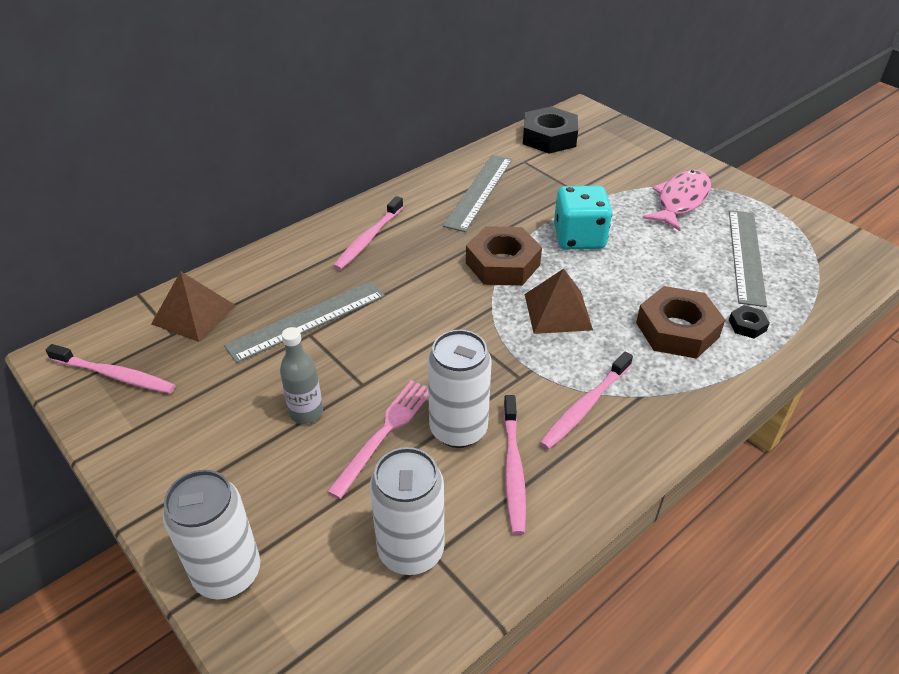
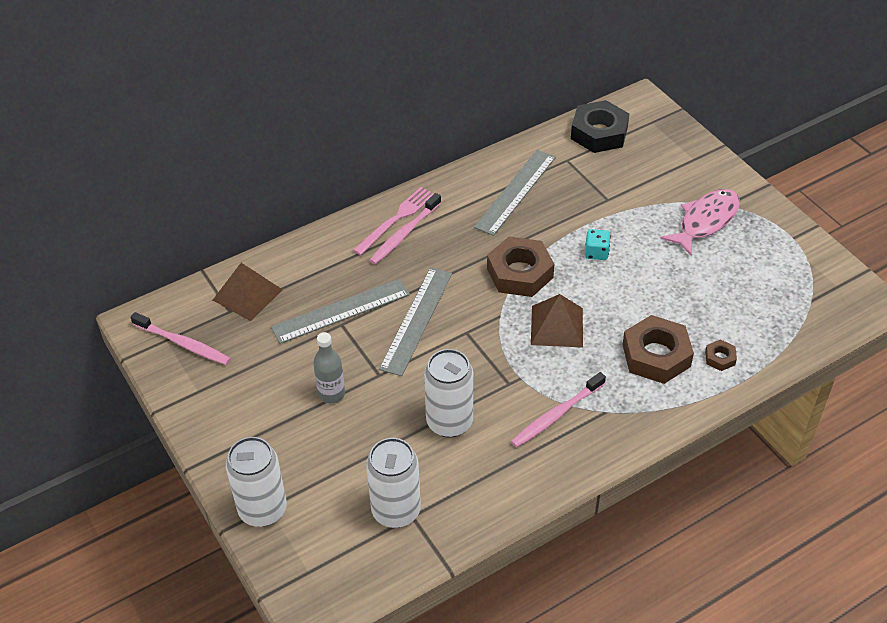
camera: 10 degrees right, 5 degrees up
pink fork [327,380,428,499] -> pink fork moved to [353,187,434,255]
pink toothbrush [503,395,526,535] -> none
turquoise dice [554,185,612,249] -> turquoise dice [585,229,610,260], size x0.52
grey ruler [729,210,767,307] -> grey ruler moved to [379,267,452,376]
black nut [729,305,770,339] -> brown nut [705,339,737,371]

